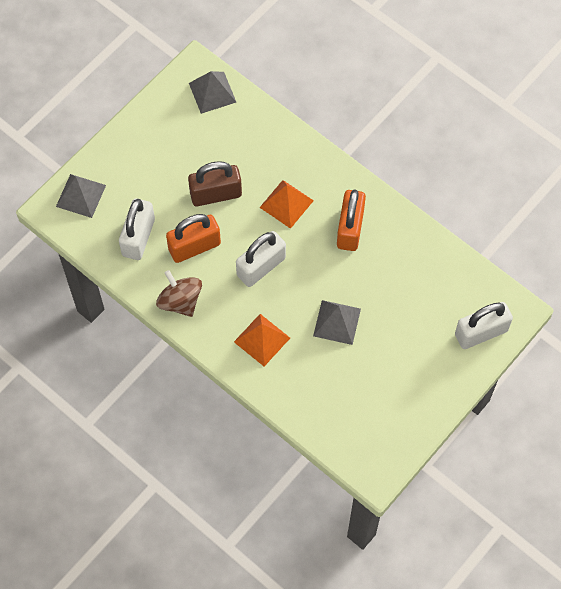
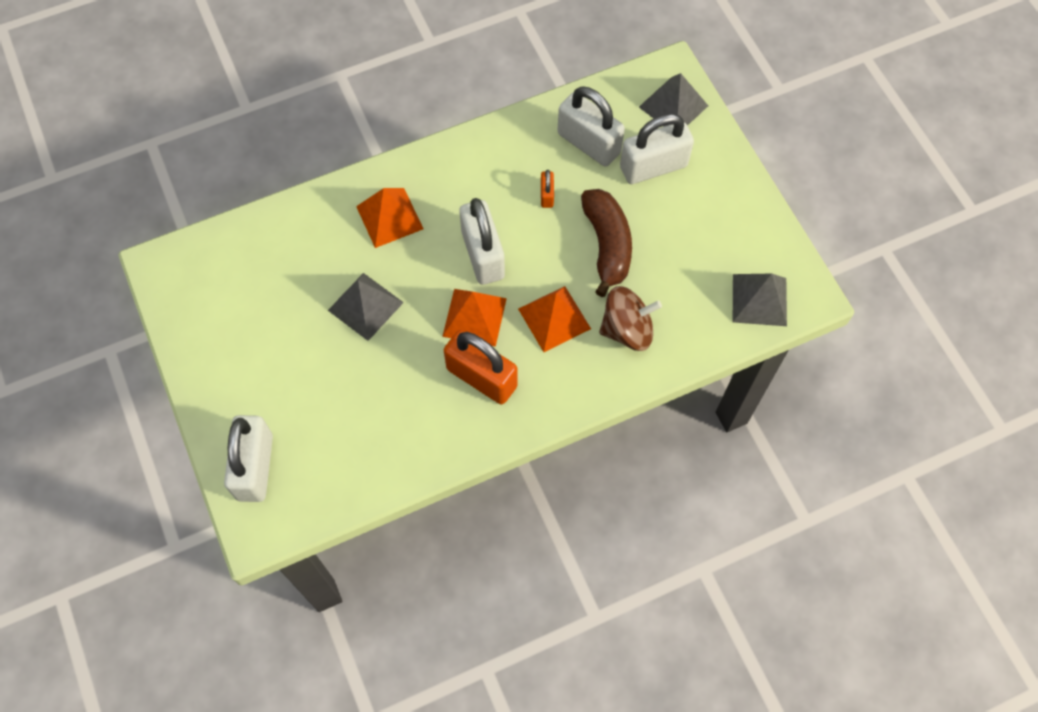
camera: 115 degrees right, 0 degrees up
brown spinning top [156,270,202,317] -> brown spinning top moved to [599,286,662,351]
orange padlock [166,214,221,263] -> orange padlock [541,170,554,208], size x0.45
brown padlock [188,161,242,206] -> brown banana [581,189,632,297]
none -> orange pyramid [442,289,507,347]
none -> white padlock [620,114,694,184]

